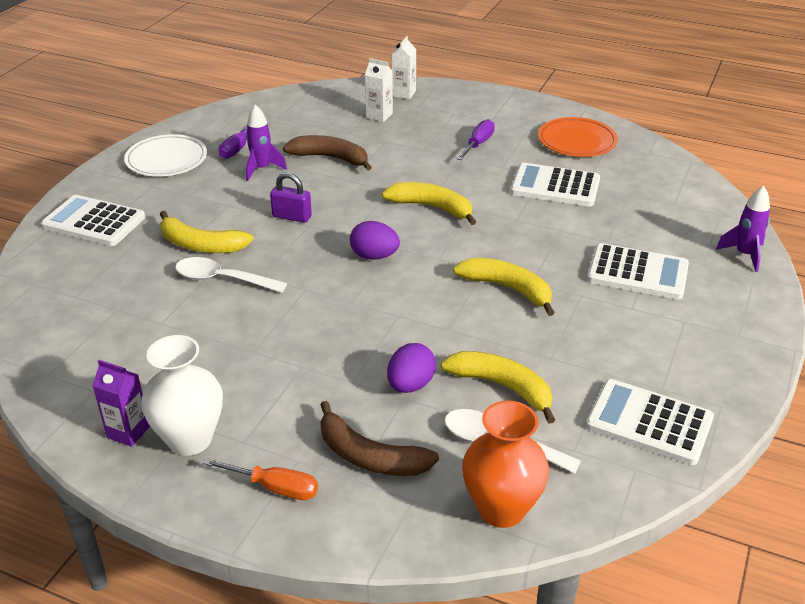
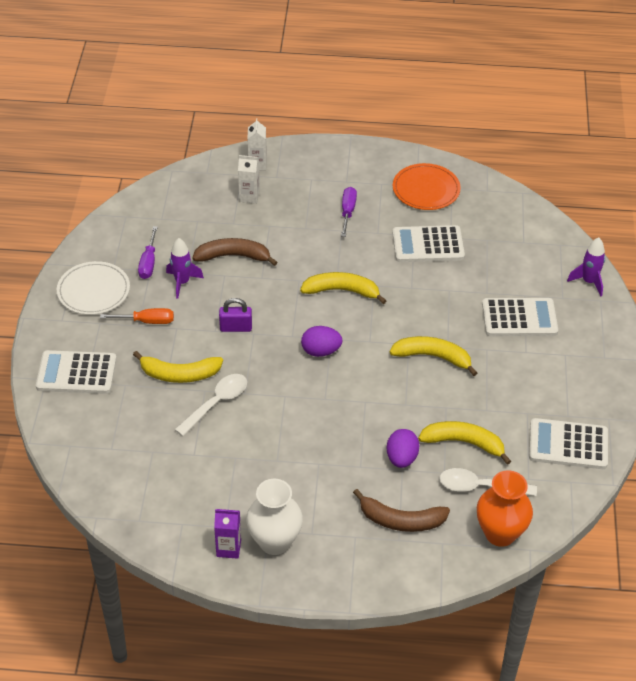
camera: 20 degrees left, 10 degrees up
white spoon [175,257,287,293] -> white spoon turned 135 degrees clockwise [174,374,247,436]
orange screwdriver [203,458,318,500] -> orange screwdriver moved to [100,308,174,324]

